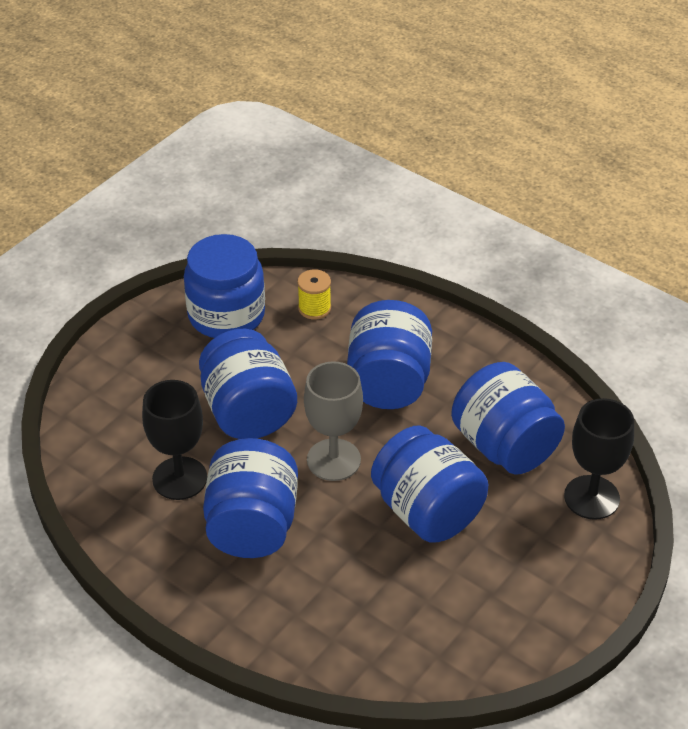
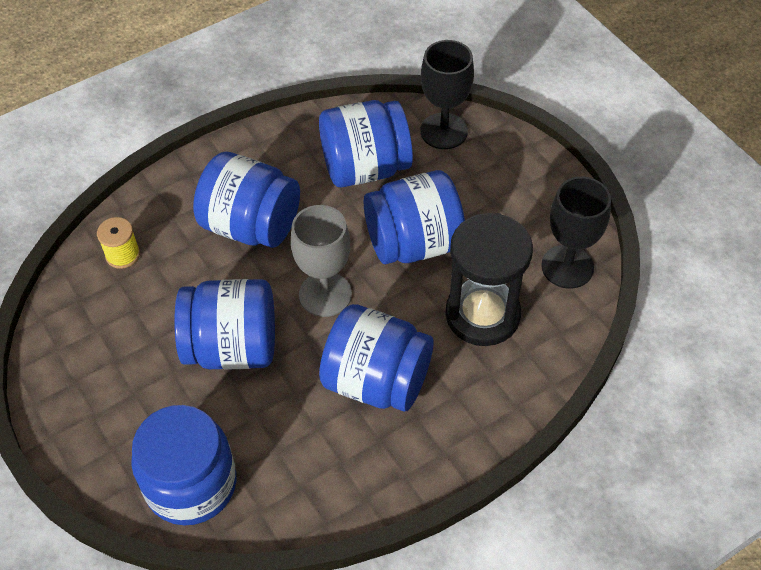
camera: 70 degrees left, 10 degrees up
black goblet [142,380,207,500] -> black goblet moved to [541,176,611,289]
blue jar [184,234,265,338] -> blue jar moved to [131,405,236,525]
none -> black hourglass [445,213,533,346]

